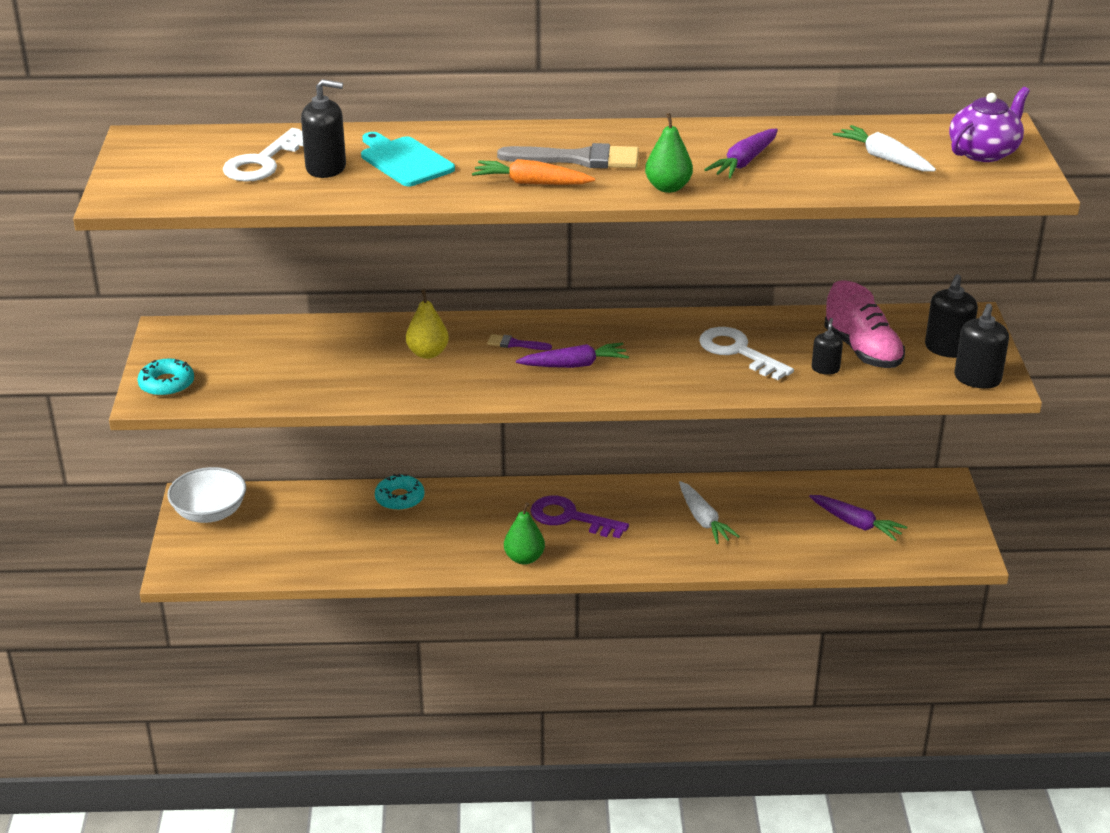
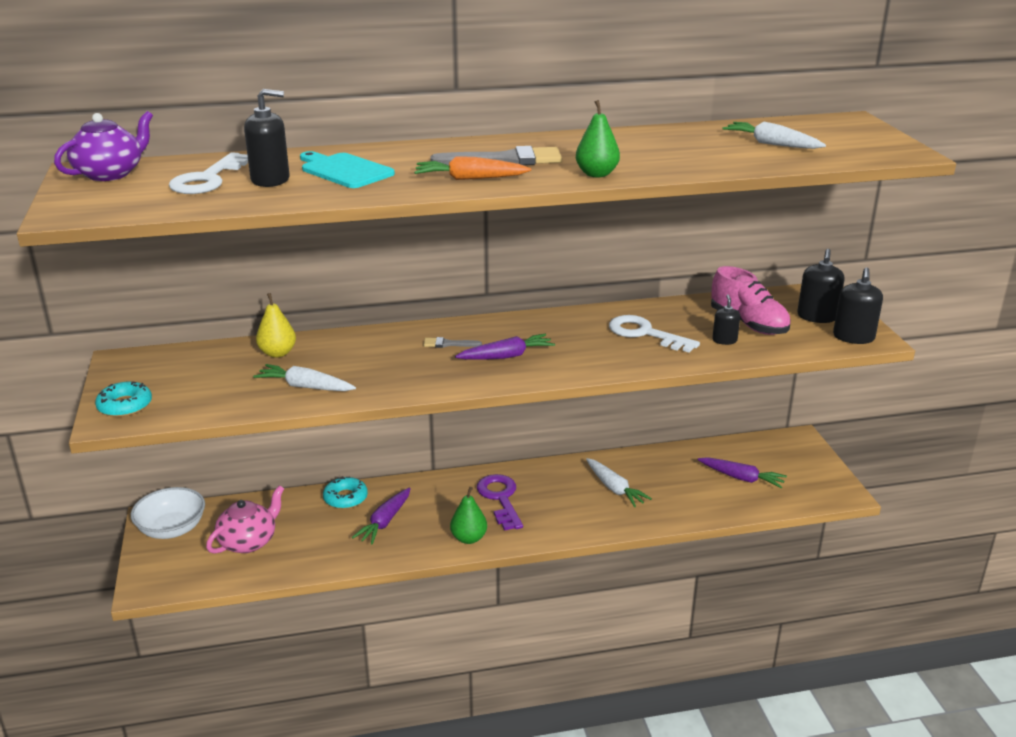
camera: 10 degrees left, 5 degrees down
yellow pear [406,290,449,359] -> yellow pear moved to [256,293,296,358]
purple brush [487,334,552,350] -> grey brush [423,337,482,348]
purple key [531,495,629,538] -> purple key turned 60 degrees clockwise [477,474,523,531]
purple carrot [704,128,778,178] -> purple carrot moved to [352,487,411,544]
purple teapot [949,87,1030,162] -> purple teapot moved to [54,111,153,181]
none -> pink teapot [206,485,284,554]
none -> white carrot [253,364,356,391]

